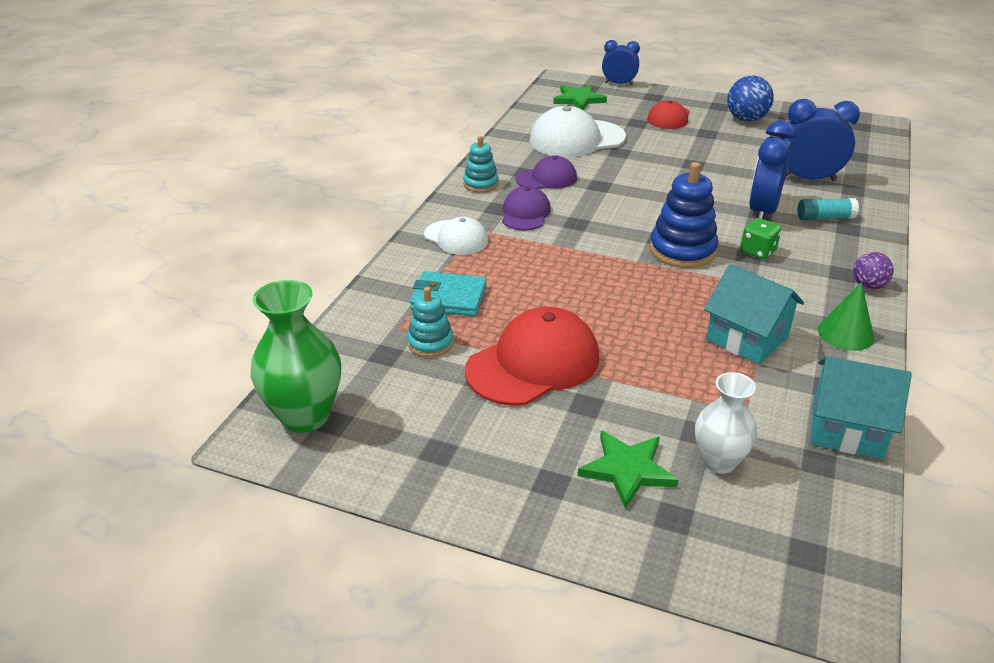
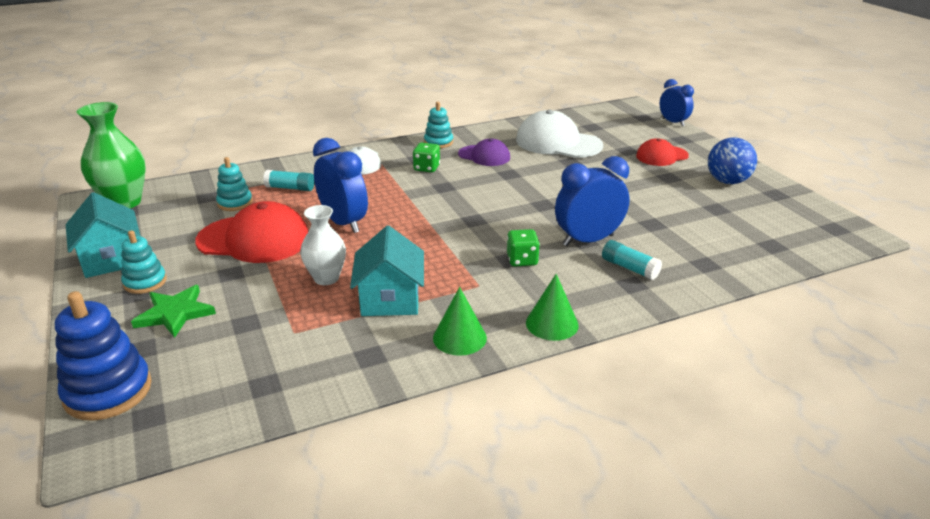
camera: 45 degrees right, 5 degrees down
turquoise wallet [410,271,487,316] -> turquoise glue stick [263,170,315,191]
purple cap [502,186,551,230] -> green dice [413,143,440,172]
green star [553,84,607,110] -> none
blue stacking toy [650,162,718,268] -> blue stacking toy moved to [55,291,152,421]
white vase [695,372,757,474] -> white vase moved to [300,205,346,285]
blue clock [780,99,860,181] -> blue clock moved to [313,138,368,233]
turquoise house [811,356,912,459] -> turquoise house moved to [66,192,140,278]
purple ball [853,252,894,289] -> green cone [526,274,579,341]
none -> turquoise stacking toy [121,230,167,294]

